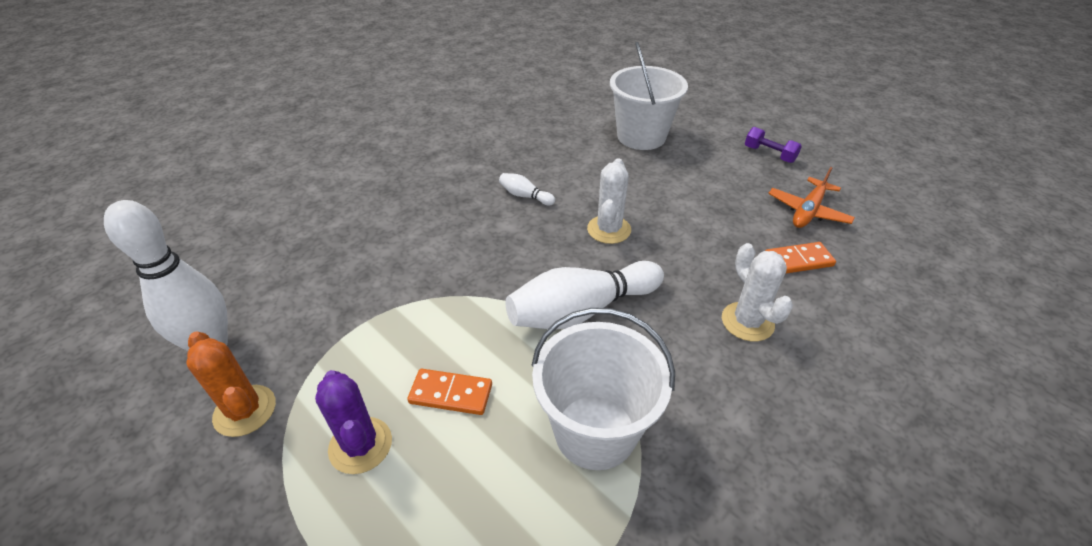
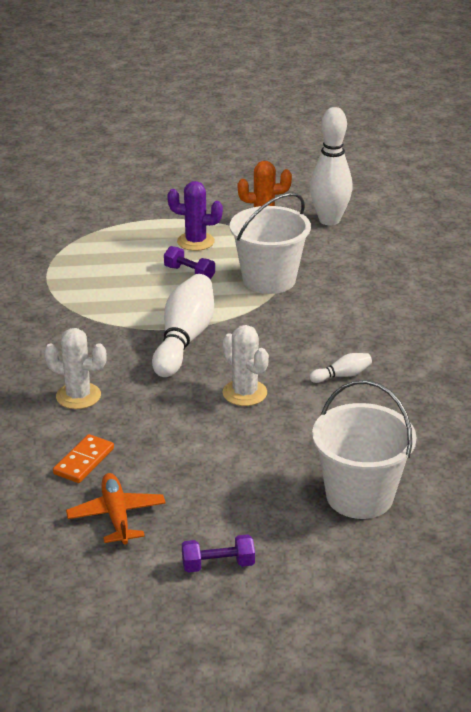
camera: 130 degrees right, 10 degrees down
orange domino [407,369,492,415] -> purple dumbbell [164,246,215,279]
white bucket [531,308,675,470] -> white bucket moved to [230,193,311,294]

